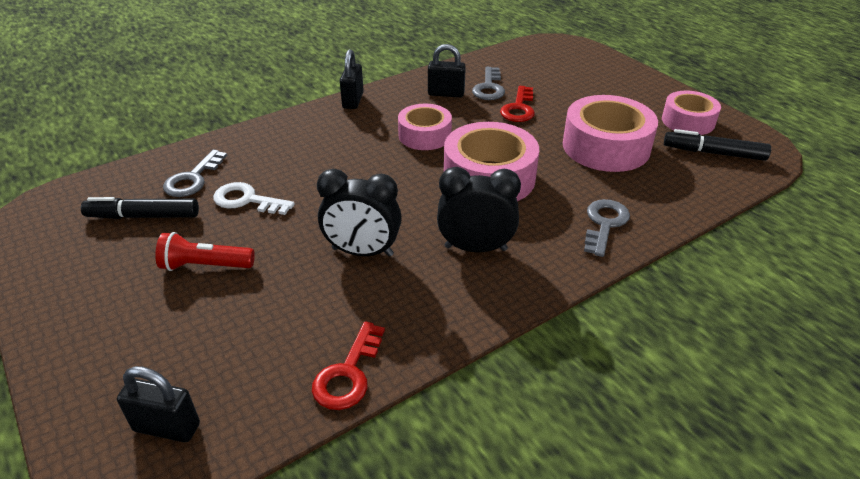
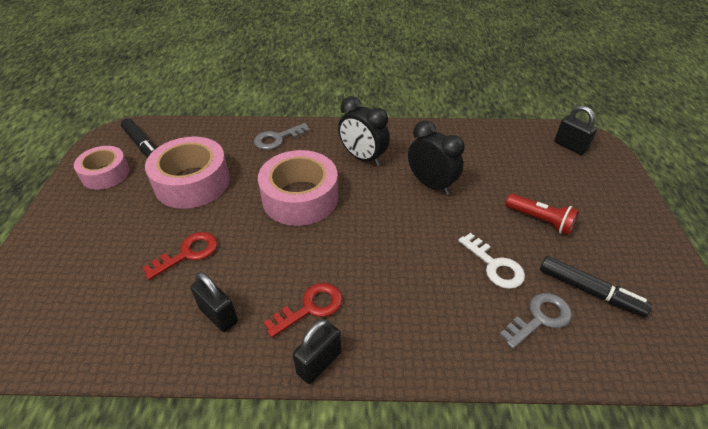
camera: 145 degrees left, 5 degrees up
red key [312,321,385,410] -> red key moved to [264,283,342,338]
pink tape [398,104,452,150] -> none
grey key [472,67,505,100] -> none

